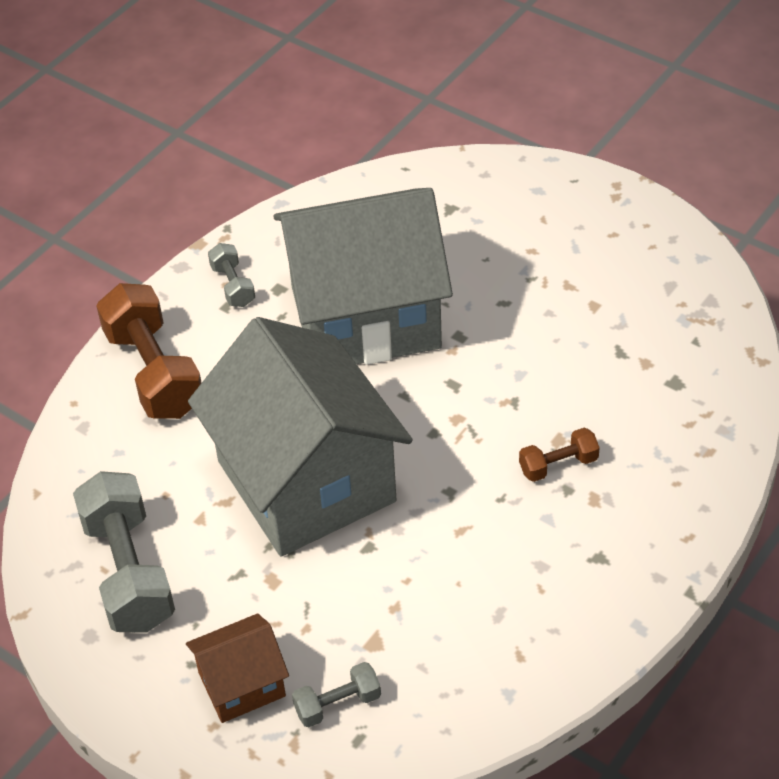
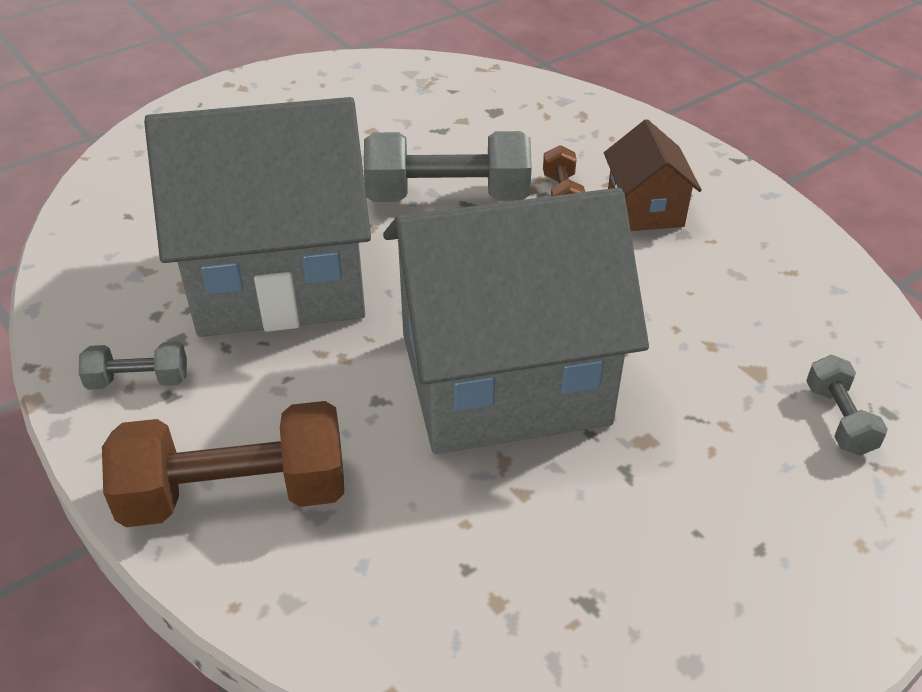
camera: 75 degrees left, 5 degrees down
grey dumbbell [73,471,175,633] -> grey dumbbell moved to [364,131,532,202]
brown house [186,614,289,723] -> brown house moved to [604,119,702,231]
grey house [273,188,453,365] -> grey house turned 75 degrees clockwise [144,97,371,337]

